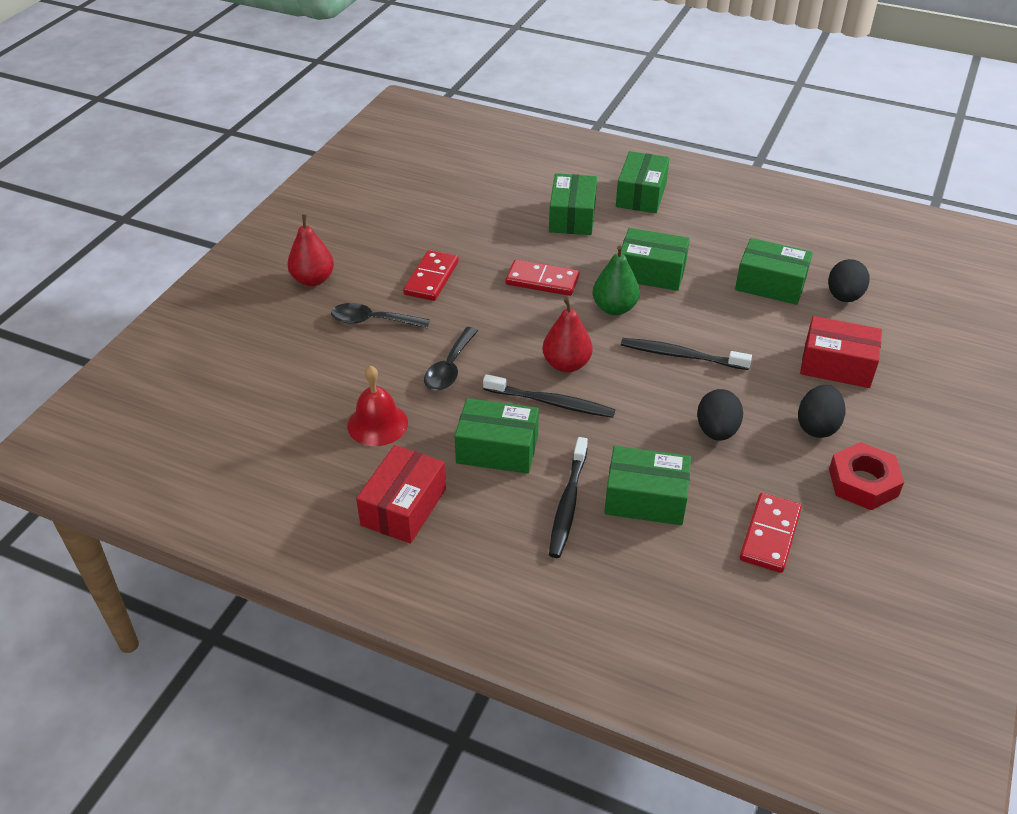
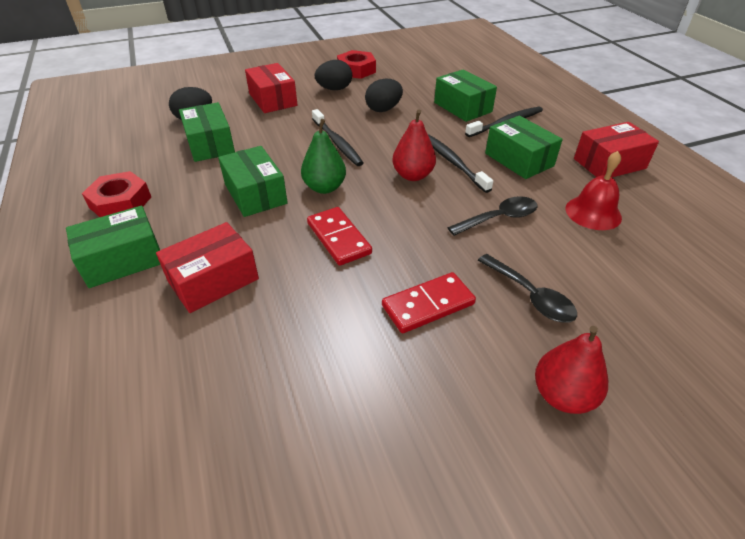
camera: 135 degrees left, 0 degrees up
green box [549,174,597,235] -> red box [156,222,259,313]
red domino [740,493,802,573] -> none
none -> red nut [82,171,151,217]

